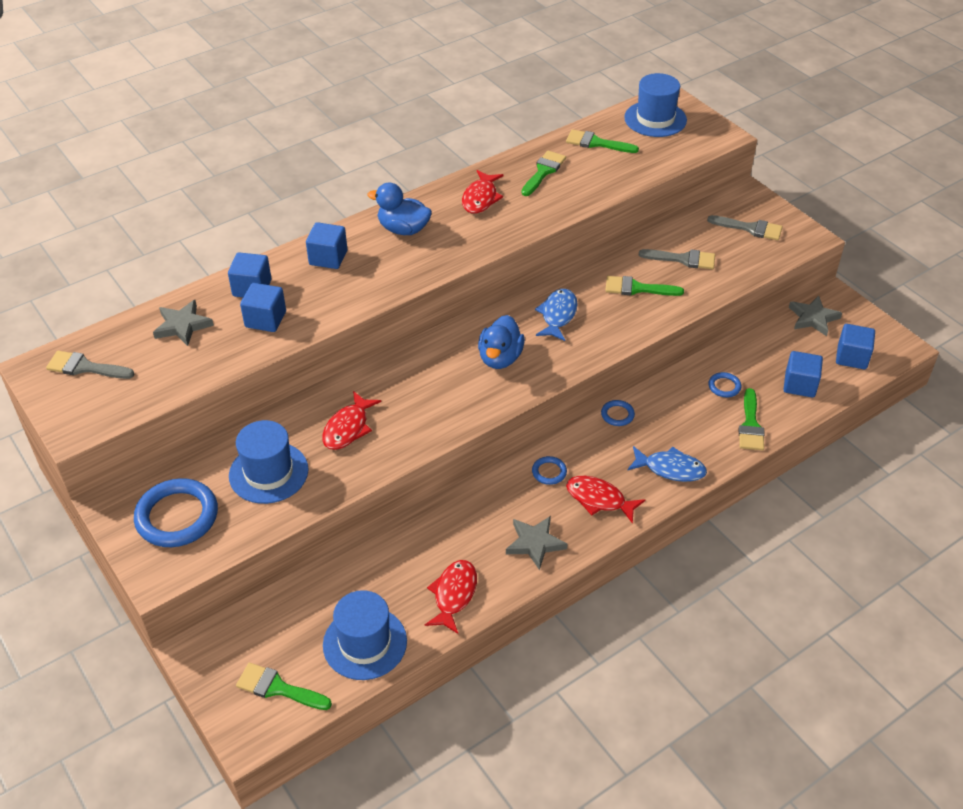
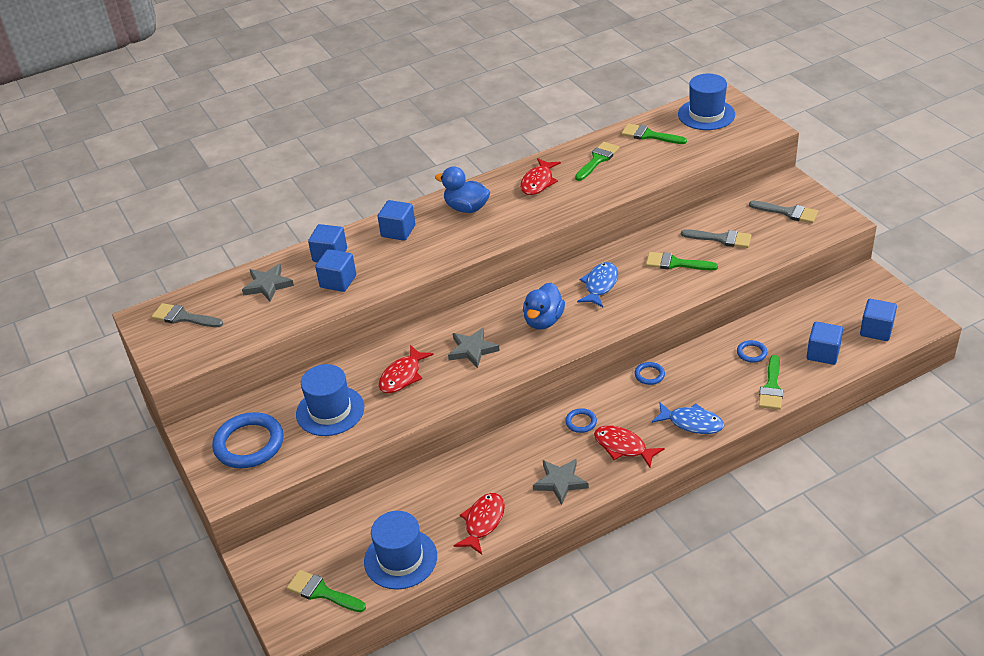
camera: 10 degrees right, 5 degrees down
grey star [789,295,842,336] -> grey star moved to [448,327,500,368]

